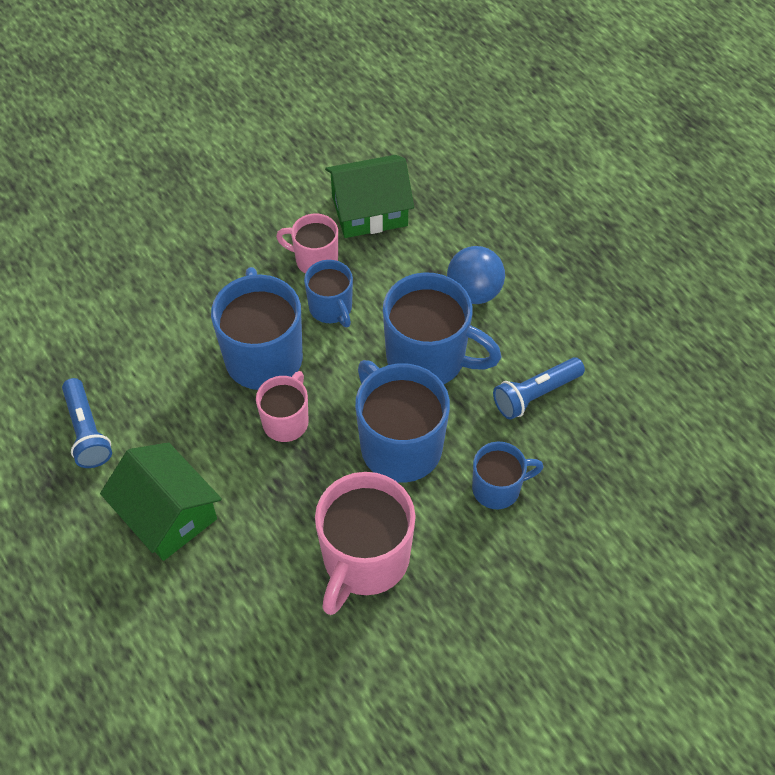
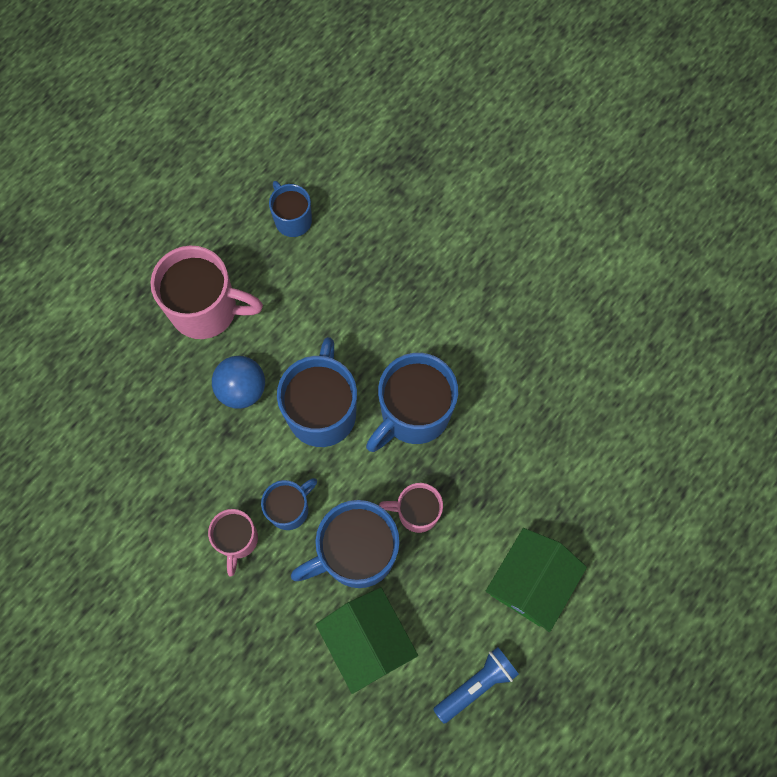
camera: 105 degrees left, 15 degrees up
pink mug [315,472,416,615] -> pink mug moved to [151,246,263,339]
green house [325,155,414,238] -> green house moved to [316,587,418,694]
blue mug [472,442,543,509] -> blue mug moved to [269,181,312,237]
blue flashlight [493,357,585,420] -> none

